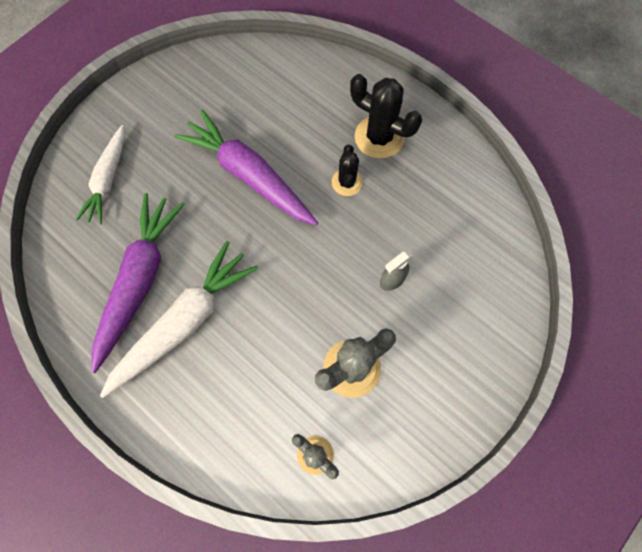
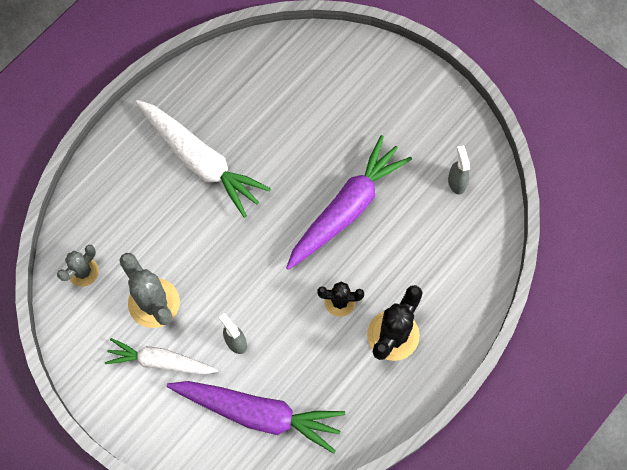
camera: 90 degrees right, 0 degrees up
white carrot [76,125,125,224] -> white carrot moved to [105,338,218,374]
purple carrot [91,193,185,373] -> purple carrot moved to [167,381,345,454]
none -> grey spray bottle [448,145,470,195]

